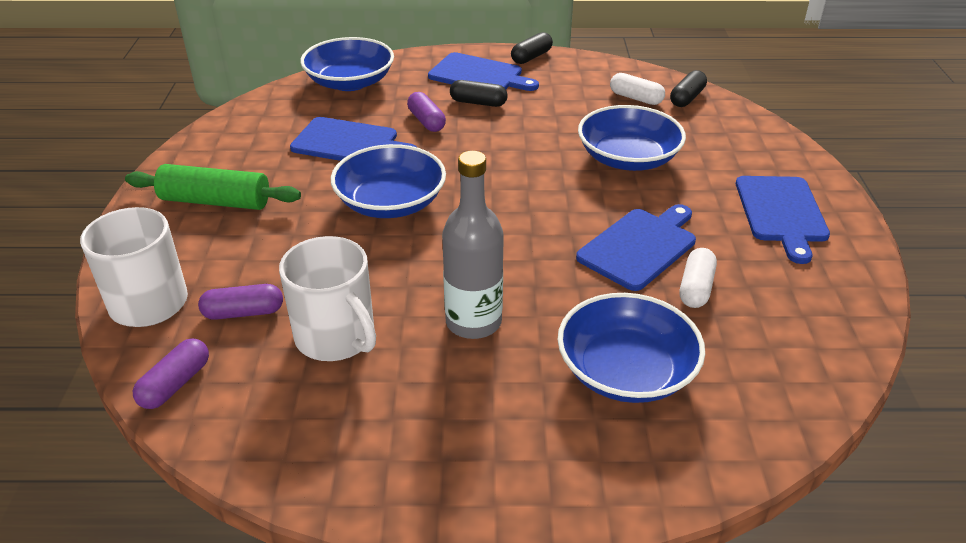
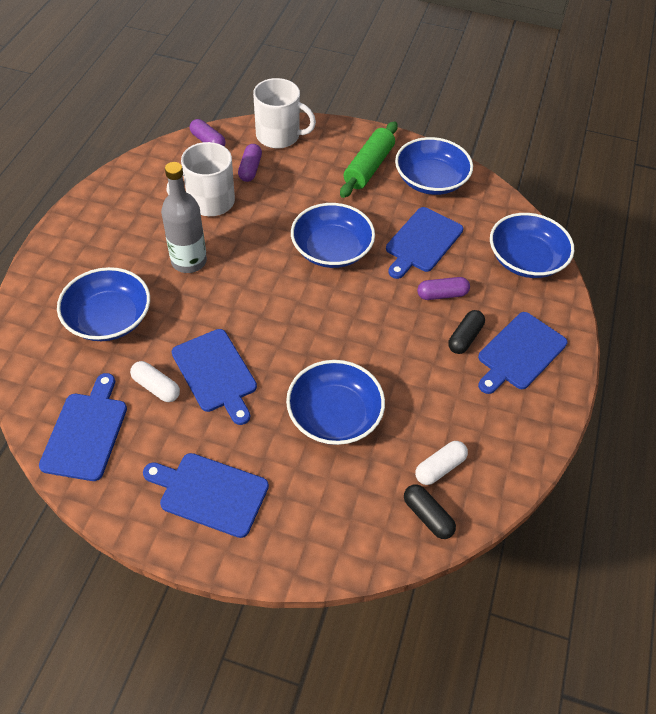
camera: 105 degrees right, 15 degrees up
black capsule [511,32,553,64] -> none
none -> blue cutting board [39,373,127,481]
none -> blue bowl [395,137,473,195]

